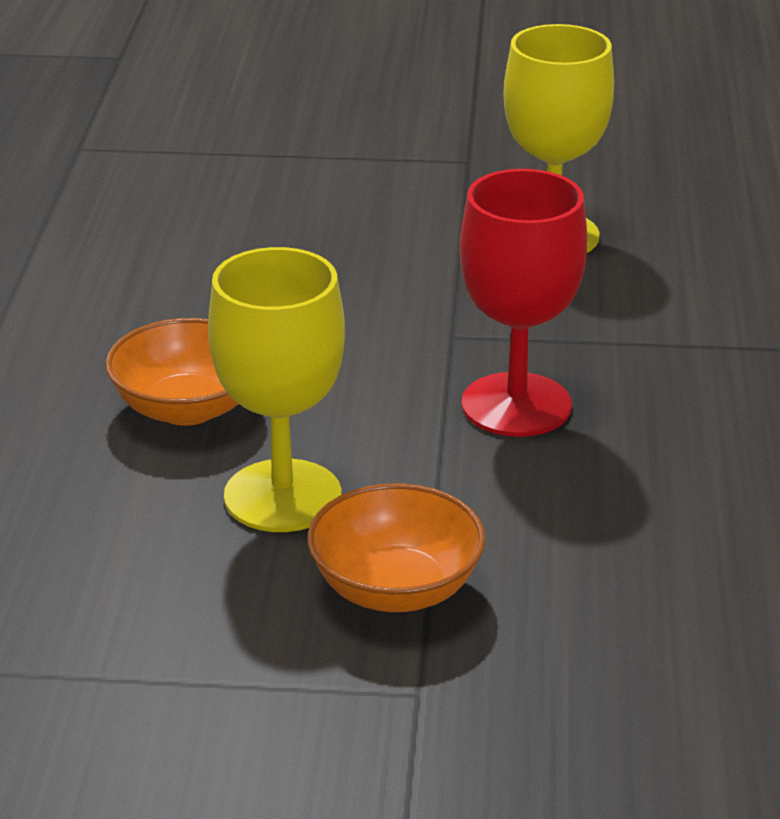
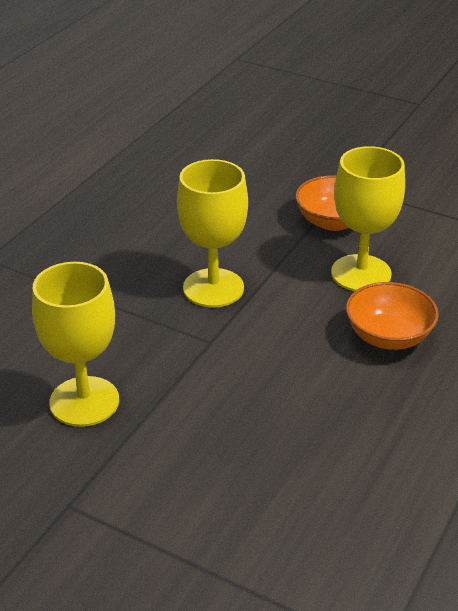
camera: 155 degrees left, 5 degrees up
red goblet [460,169,587,437] -> yellow goblet [177,159,248,308]

